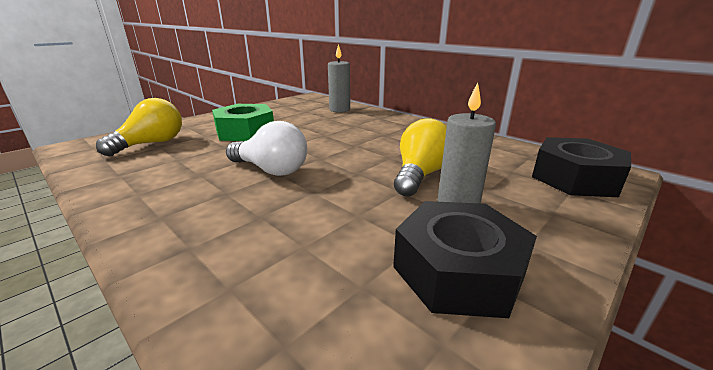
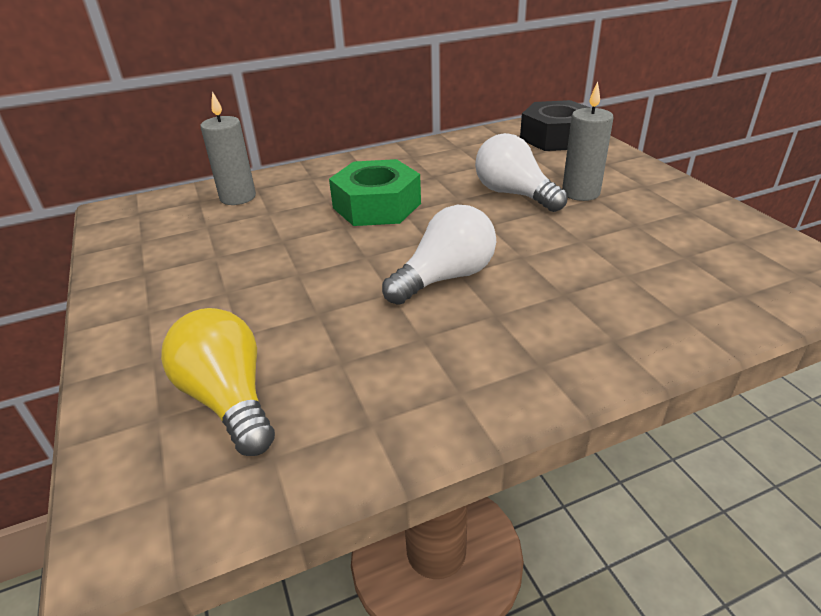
camera: 65 degrees left, 10 degrees up
green nut [212,104,274,141] -> green nut moved to [329,159,421,226]
black nut [393,201,537,318] -> none
yellow light bulb [394,118,447,197] -> white light bulb [475,133,568,212]

